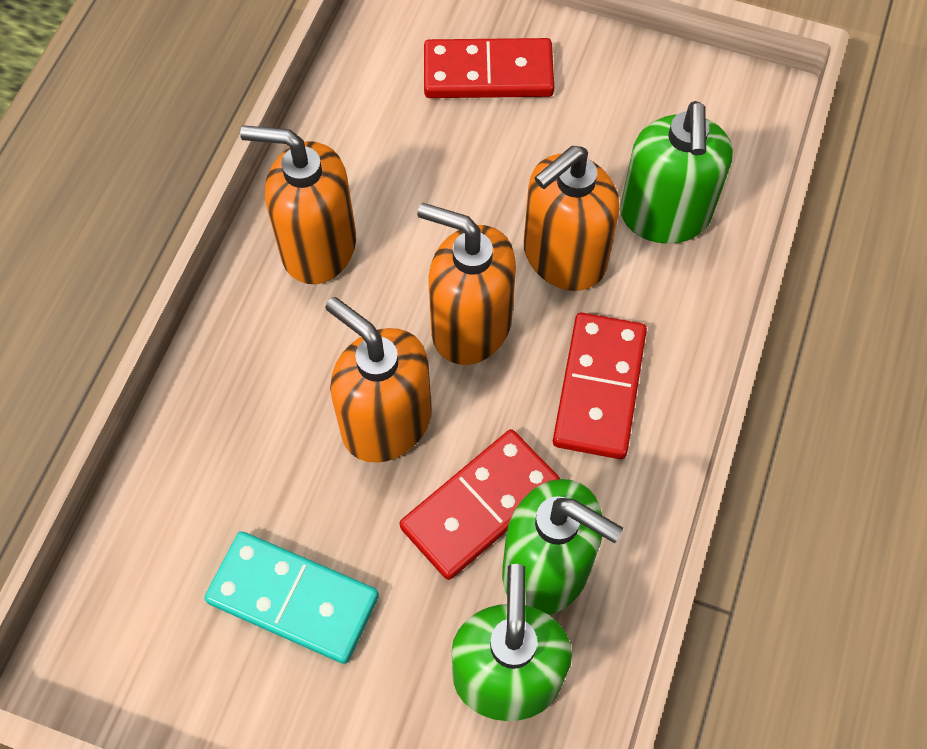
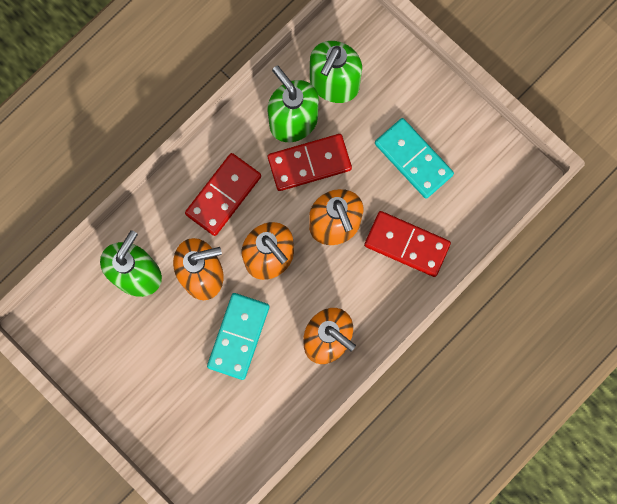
camera: 155 degrees left, 15 degrees up
red domino [424,38,554,98] -> red domino moved to [364,211,451,277]
none -> turquoise domino [207,293,269,380]

